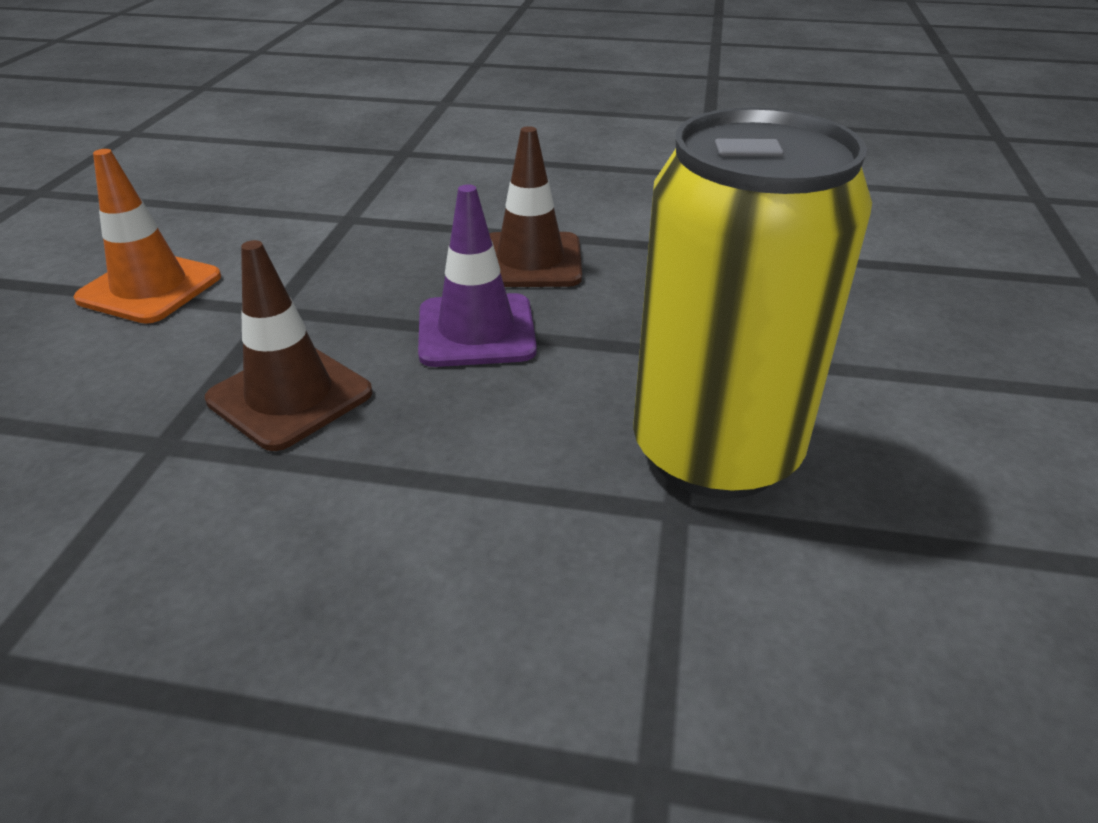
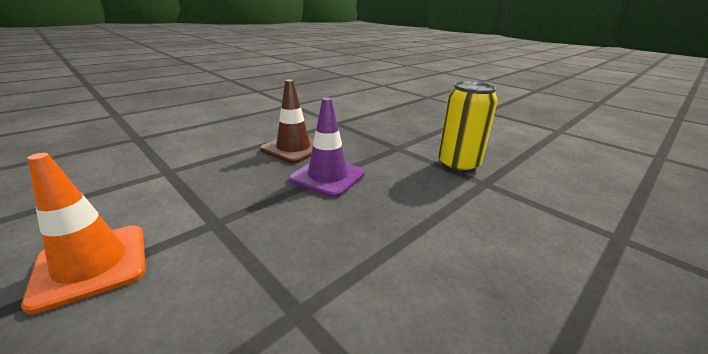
camera: 55 degrees left, 10 degrees down
brown traffic cone [205,240,373,451] -> none
yellow can [633,108,872,499] -> yellow can [438,81,498,173], size x0.63

